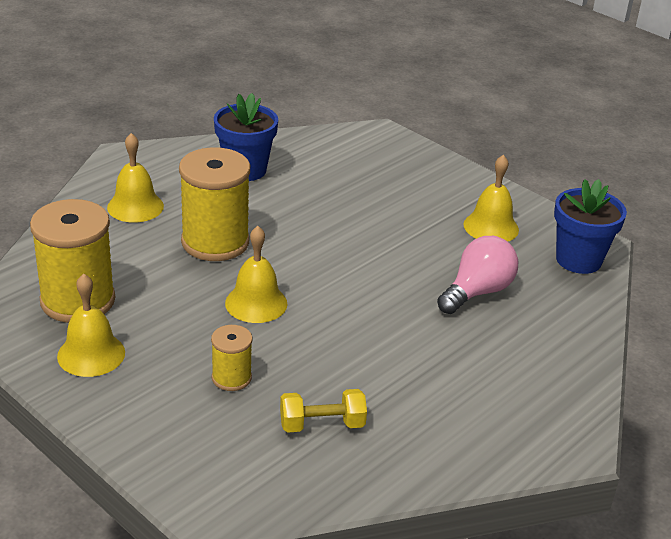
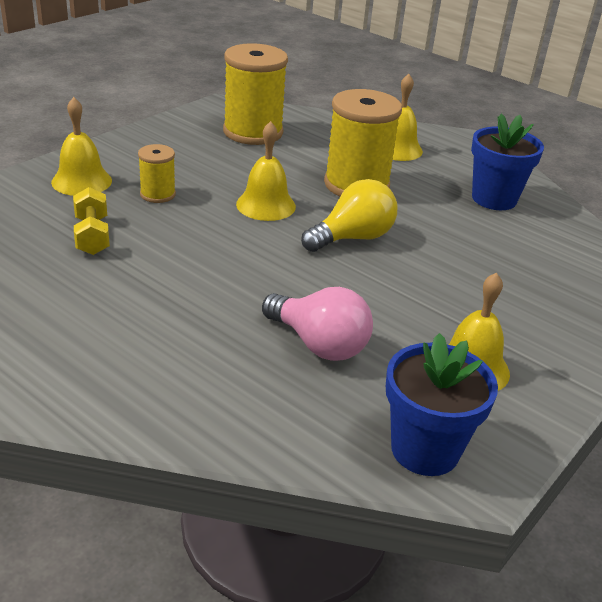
camera: 85 degrees right, 0 degrees up
yellow bell [57,274,125,377] -> yellow bell moved to [51,97,112,196]
none -> yellow light bulb [301,179,397,252]

